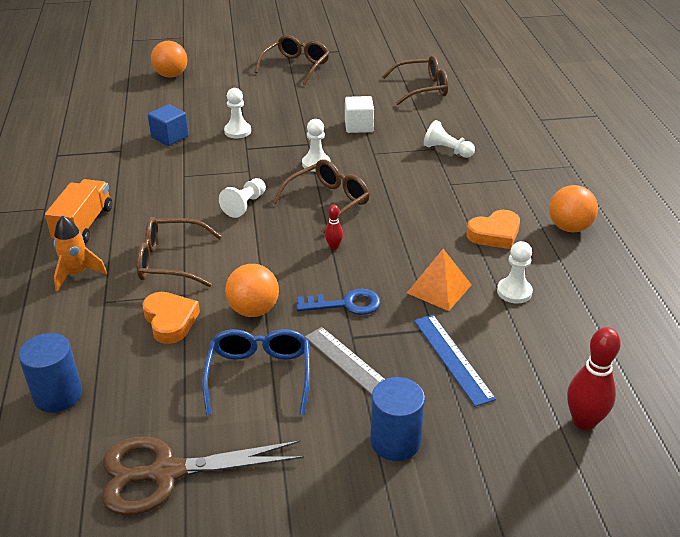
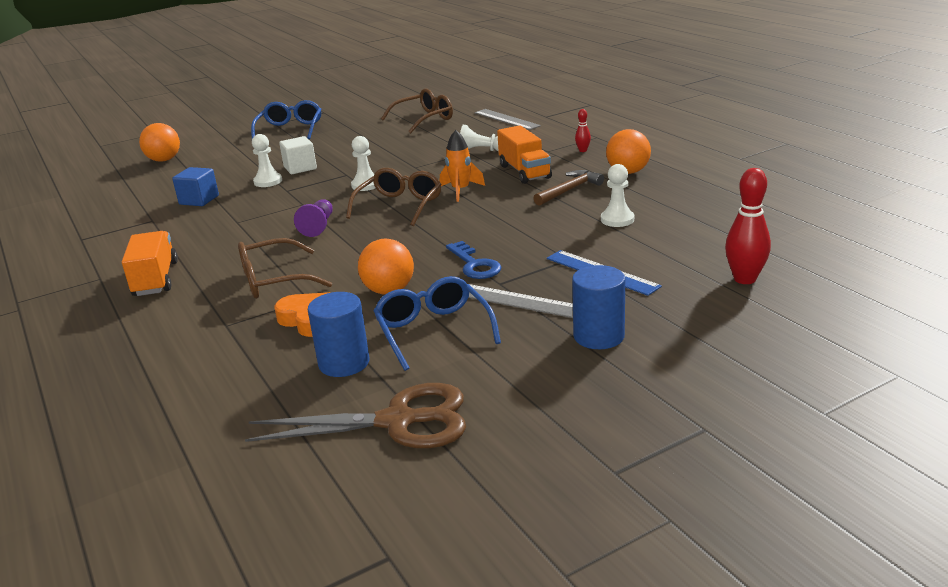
camera: 20 degrees left, 10 degrees down
blue cylinder [18,333,82,413] -> blue cylinder moved to [308,292,369,377]
orange rocket [54,216,107,292] -> orange rocket moved to [440,130,485,202]
brown scissors [102,437,304,515] -> brown scissors turned 150 degrees counterclockwise [245,383,466,448]
white pawn [219,178,266,218] -> purple pawn [294,199,333,237]
brown glasses [255,35,329,85] -> blue glasses [251,100,321,139]
blue key [296,289,380,315] -> blue key turned 90 degrees clockwise [446,241,501,279]
red bowling pin [325,205,343,250] -> red bowling pin moved to [575,109,591,152]
white cube [345,96,374,133] -> white cube moved to [279,136,317,174]
orange pyramid [407,249,471,311] -> none
orange heart [467,210,520,249] -> brown hammer [533,170,604,206]
none -> grey ruler [475,109,541,130]
none -> orange truck [497,125,552,184]

